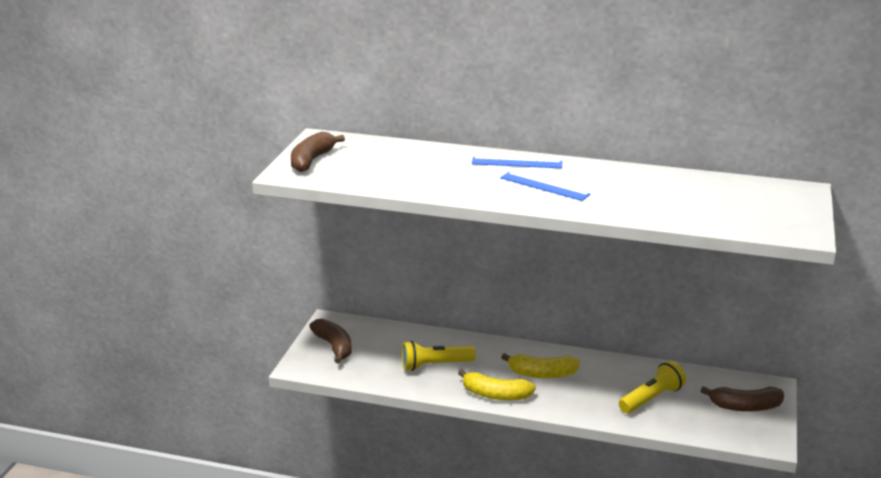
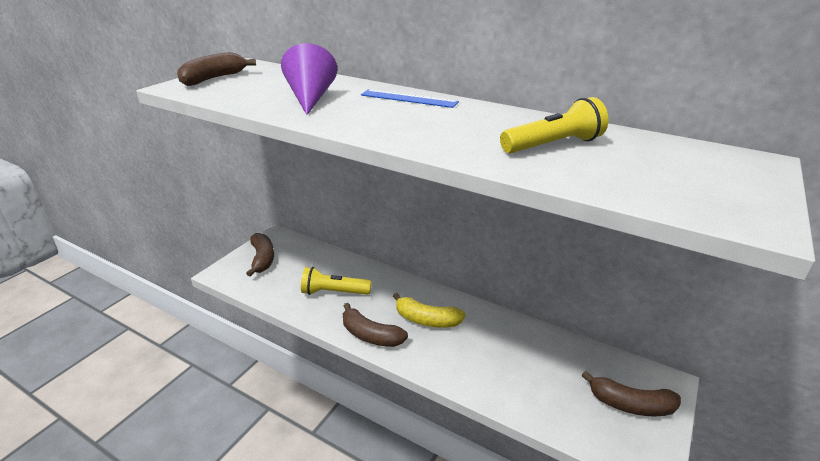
camera: 15 degrees right, 5 degrees up
yellow banana [458,369,536,401] -> brown banana [343,303,408,347]
blue ruler [500,172,590,201] -> none
yellow flashlight [619,361,686,413] -> yellow flashlight moved to [500,97,608,153]
none -> purple cone [281,43,337,115]

